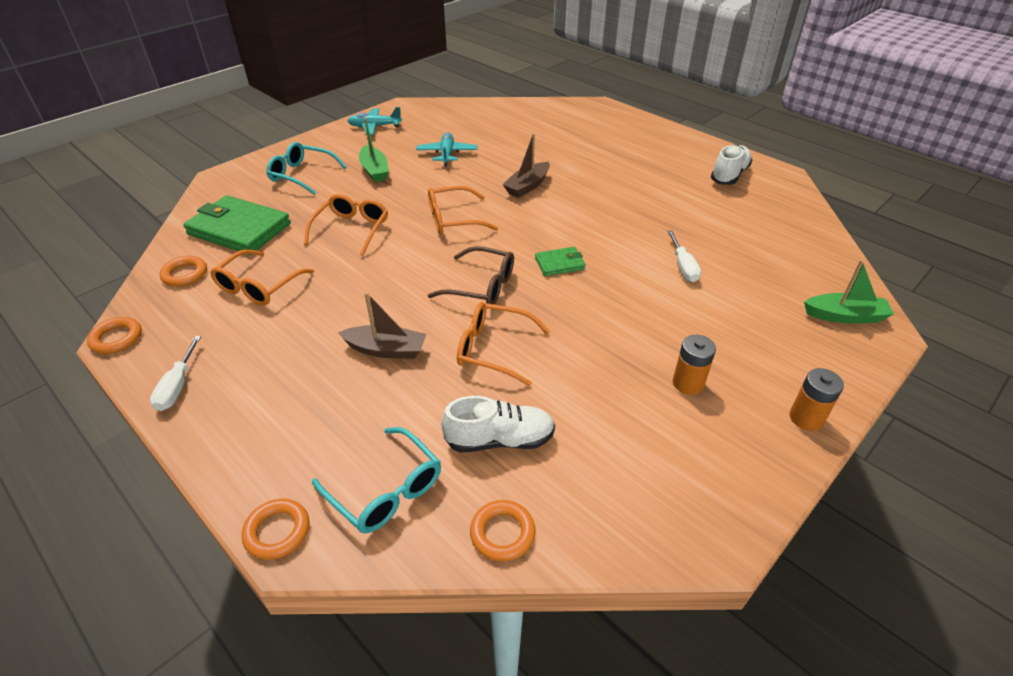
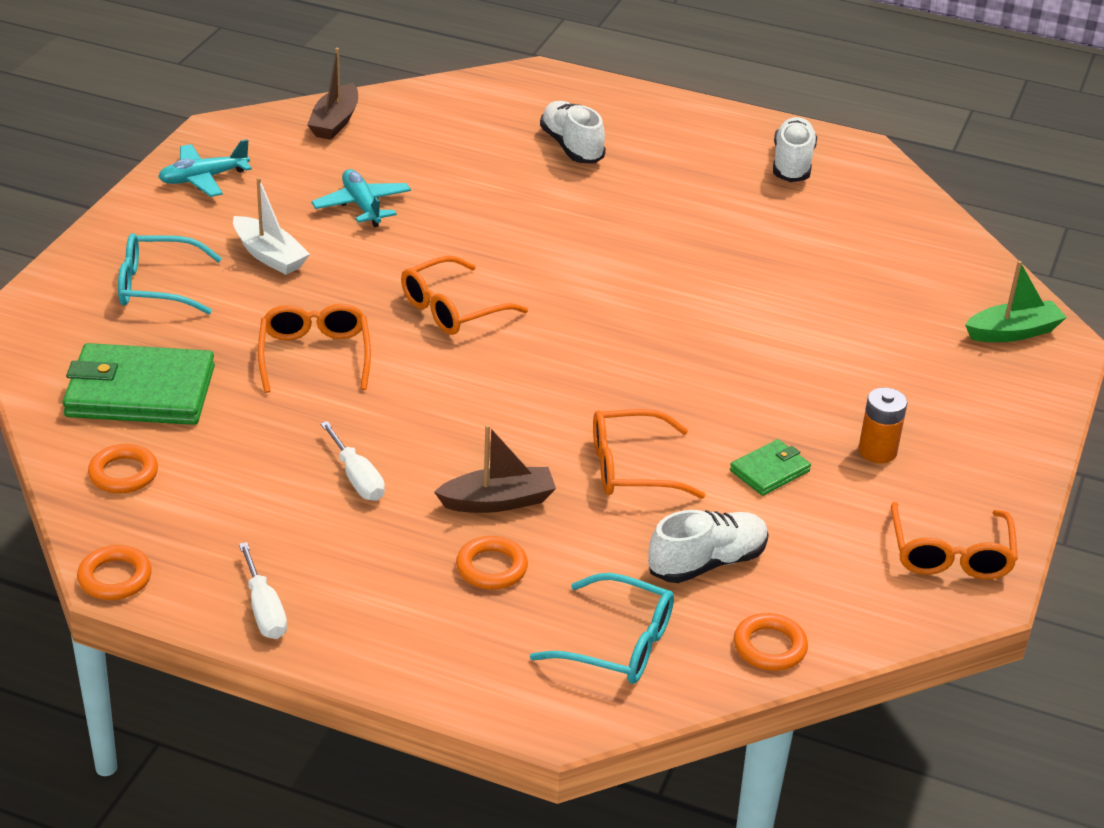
camera: 25 degrees left, 5 degrees down
orange glasses [210,249,314,306] -> orange glasses moved to [891,502,1018,579]
orange ring [242,499,309,560] -> orange ring moved to [456,536,528,590]
green boat [359,118,389,182] -> white boat [233,177,310,275]
brown glasses [427,246,514,305] -> none
brown boat [502,133,550,198] -> brown boat moved to [307,48,358,140]
green wallet [535,247,585,276] -> green wallet moved to [730,439,811,496]
white screwdriver [667,231,701,282] -> white screwdriver moved to [320,421,385,501]
orange battery [790,368,844,431] -> none
none -> white shoe [540,101,606,164]

